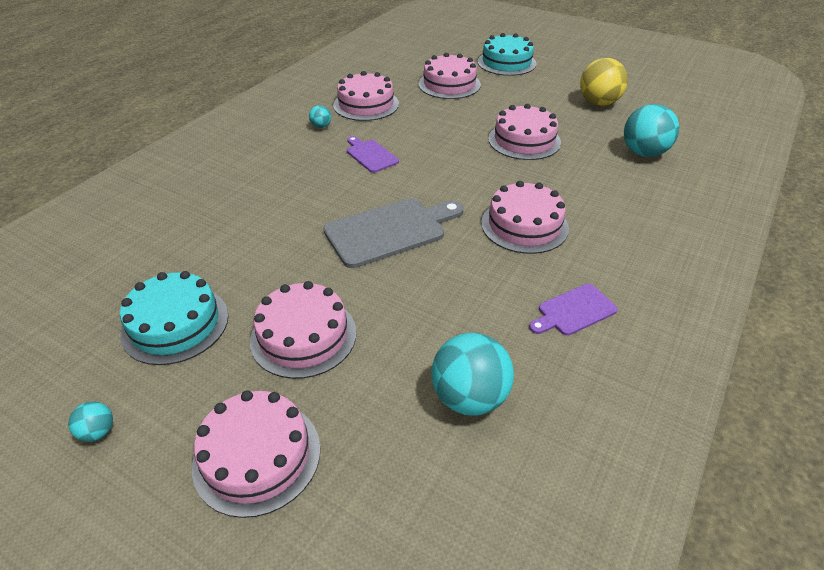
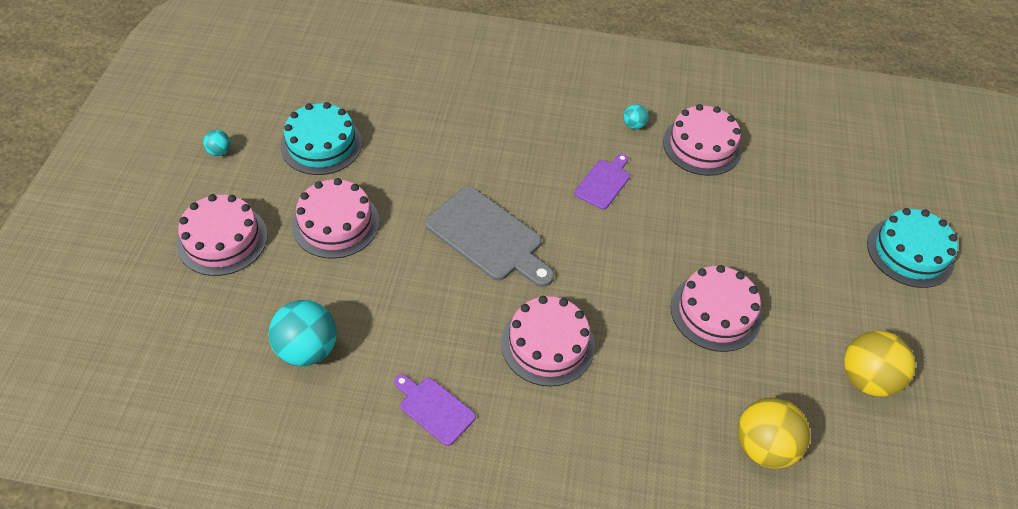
camera: 65 degrees right, 10 degrees up
pink cake [419,53,481,99] -> none
turquoise ball [624,104,679,157] -> yellow ball [737,397,810,469]

